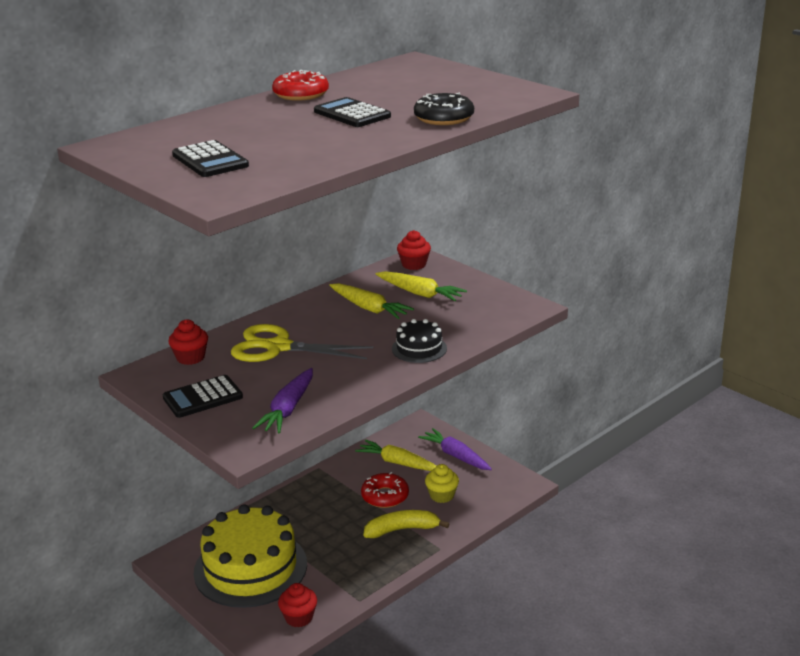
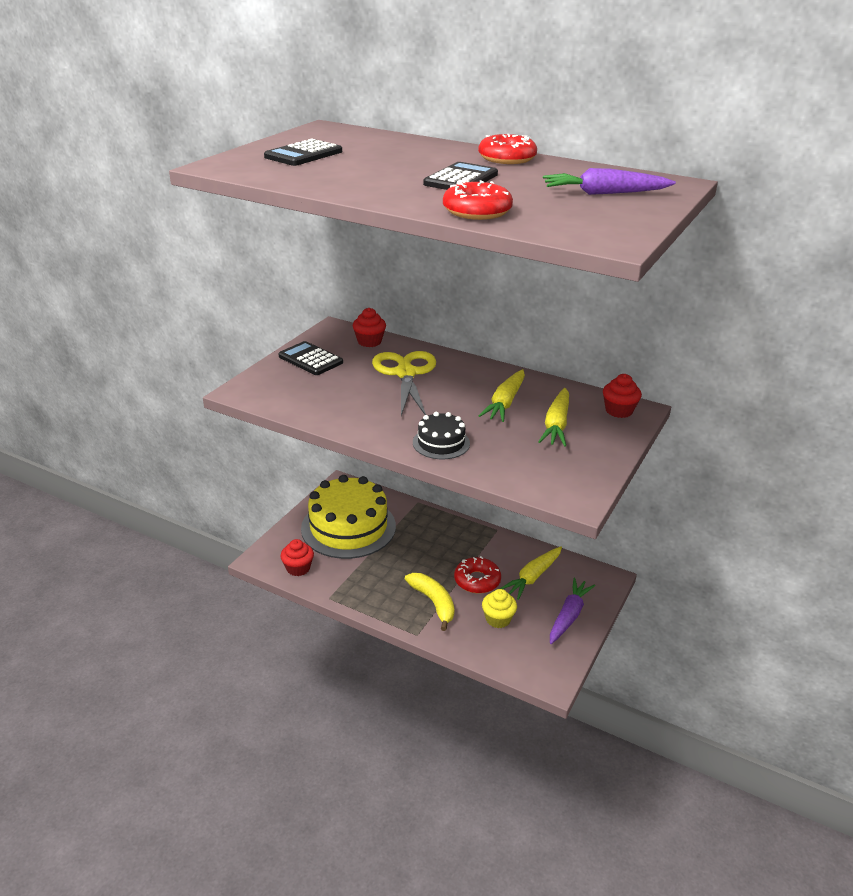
camera: 70 degrees right, 5 degrees up
purple carrot [252,368,313,433] -> purple carrot moved to [543,168,676,195]
yellow carrot [355,440,436,471] -> yellow carrot turned 150 degrees counterclockwise [500,546,562,600]
black donut [414,93,474,125] -> red donut [443,180,513,220]

